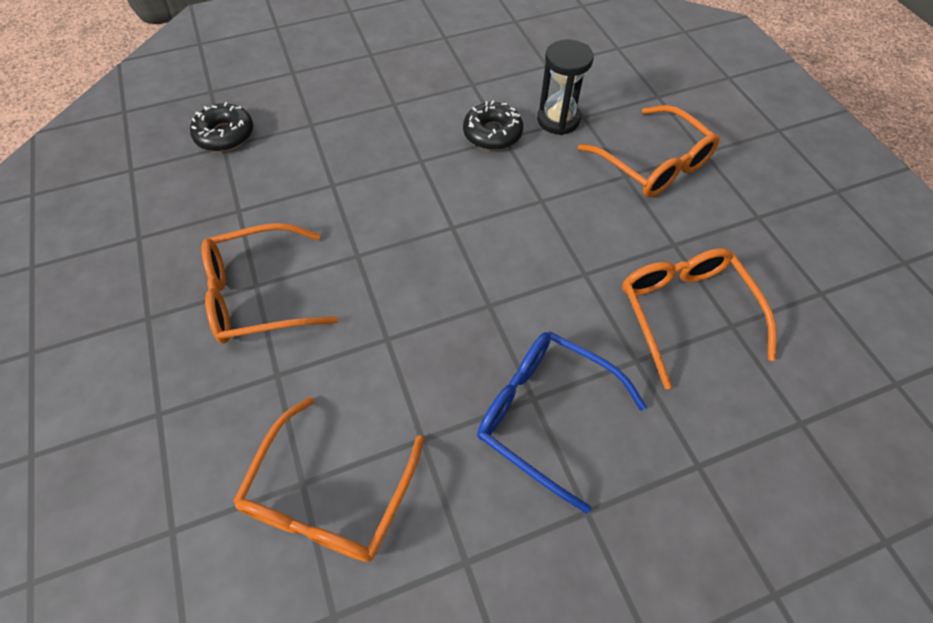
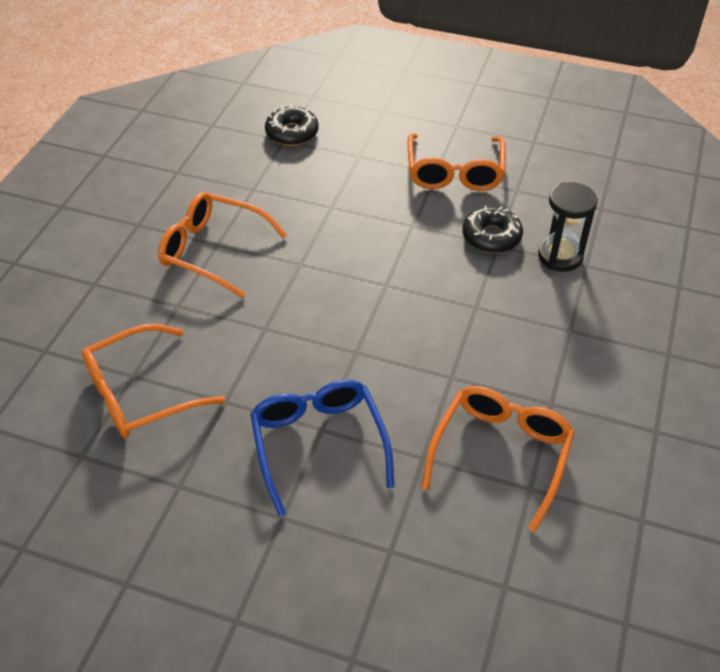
camera: 40 degrees right, 10 degrees down
orange glasses [578,105,720,197] -> orange glasses moved to [407,133,506,191]

